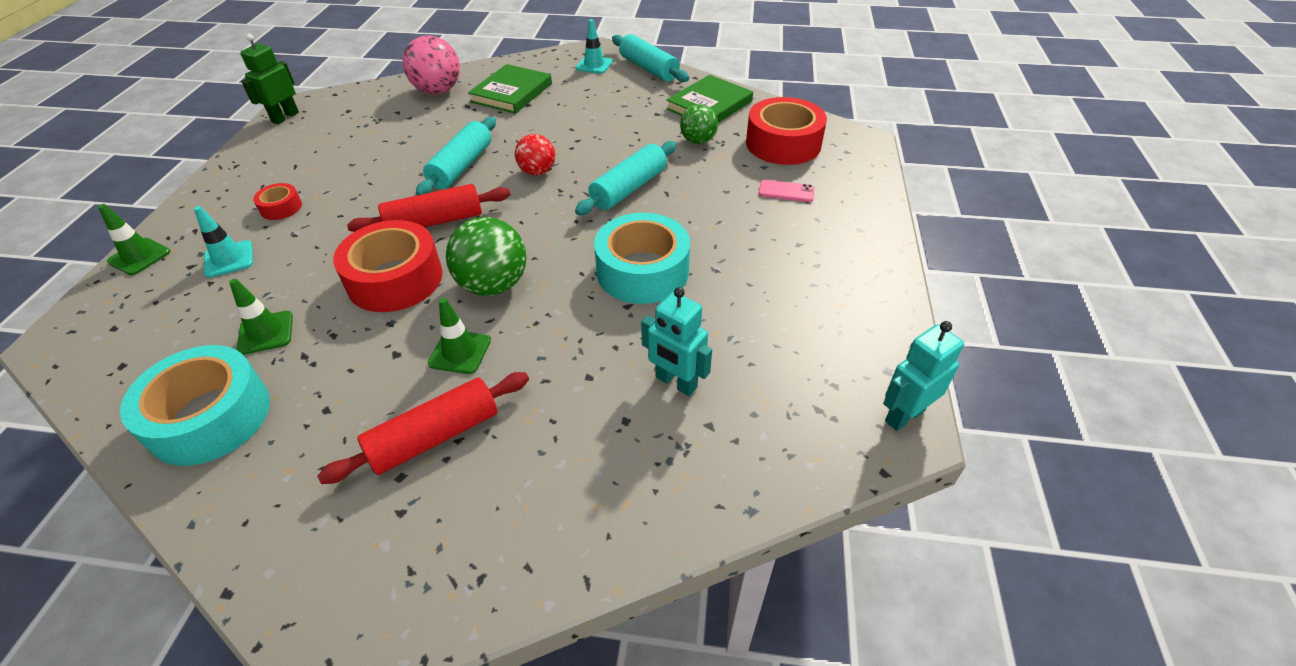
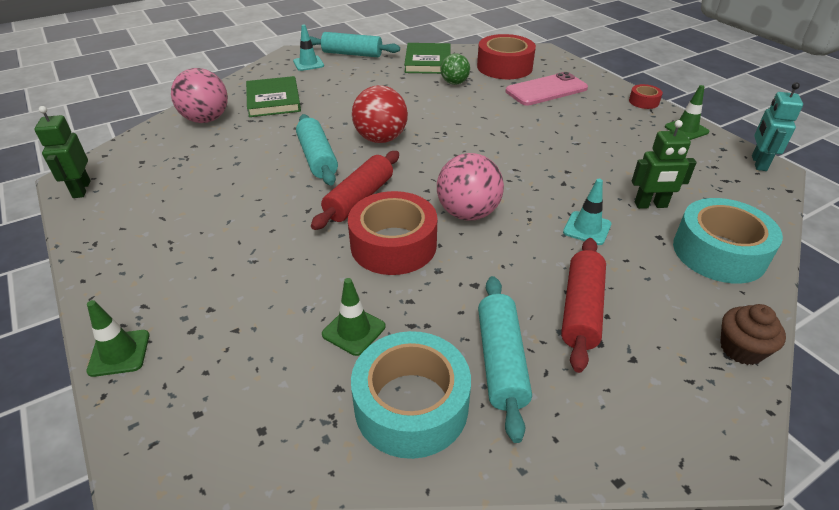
camera: 40 degrees left, 5 degrees down
turquoise traffic cone [194,206,253,278] -> turquoise traffic cone moved to [563,179,611,245]
red tape [253,183,302,220] -> red tape moved to [629,84,663,109]
green traffic cone [428,298,491,374] -> green traffic cone moved to [665,85,709,140]
green ball [446,217,527,296] -> pink ball [437,153,504,220]
red ball [515,134,555,175] -> red ball [352,85,408,143], size x1.59
turquoise rolling pin [575,141,677,215] -> turquoise rolling pin moved to [478,276,532,443]
turquoise tape [594,213,690,304] -> turquoise tape moved to [673,198,783,284]
turquoise robot [641,287,712,396] -> green robot [632,120,697,209]
pink phone [759,180,814,202] -> pink phone [506,72,588,106], size x2.02
none -> brown cupcake [720,304,786,365]

